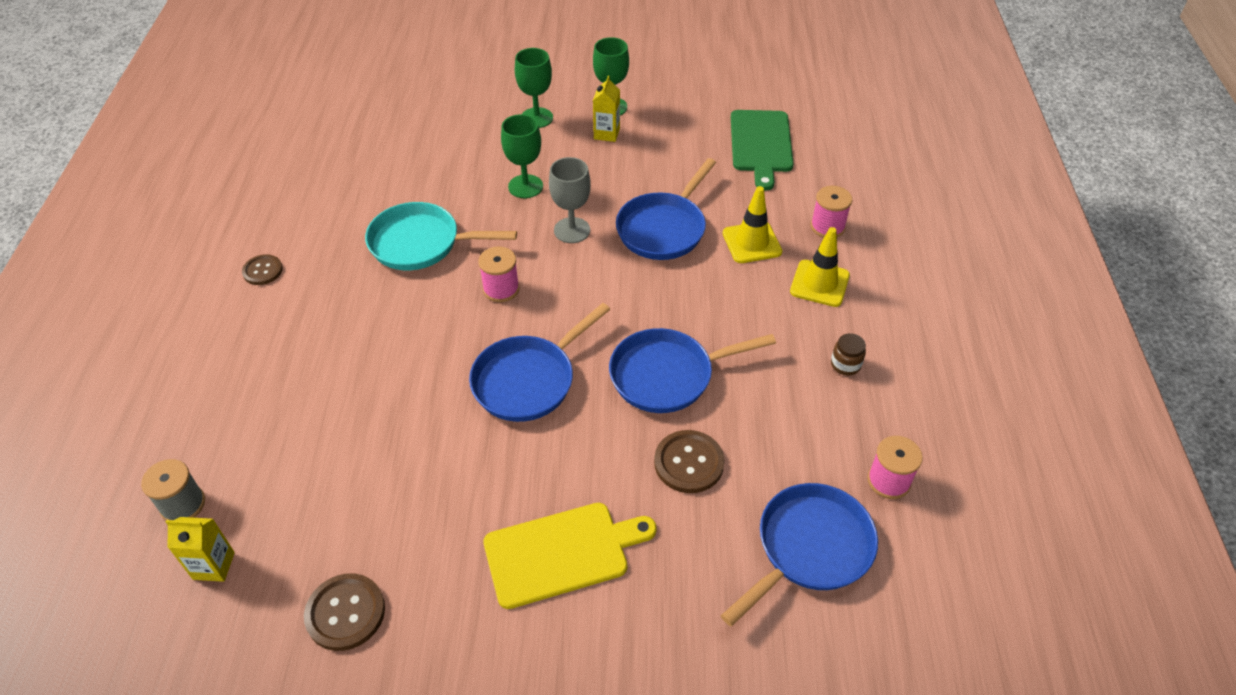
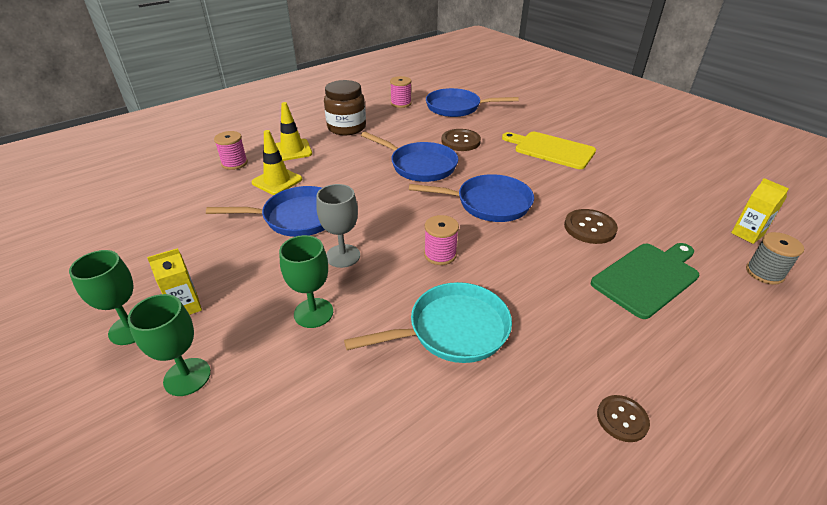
camera: 130 degrees left, 10 degrees down
brown button [304,573,385,651] -> brown button moved to [564,209,618,244]
turquoise pan [365,202,517,270] -> turquoise pan turned 75 degrees counterclockwise [344,282,512,363]
green cutting board [731,110,794,191] -> green cutting board moved to [591,243,699,319]
brown jar [831,333,866,375] -> brown jar [324,80,366,135], size x2.19

